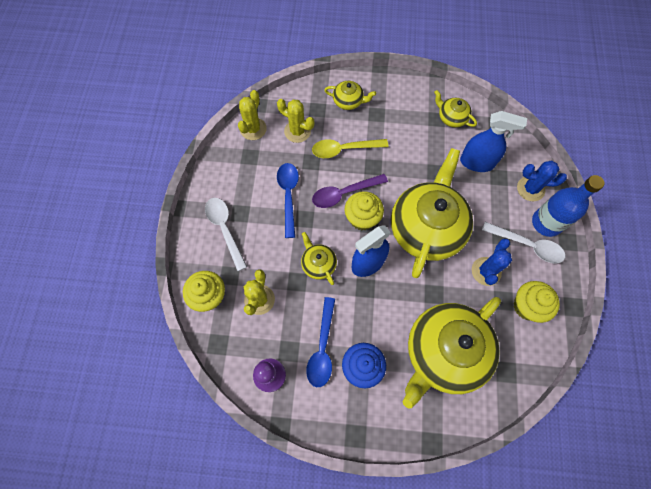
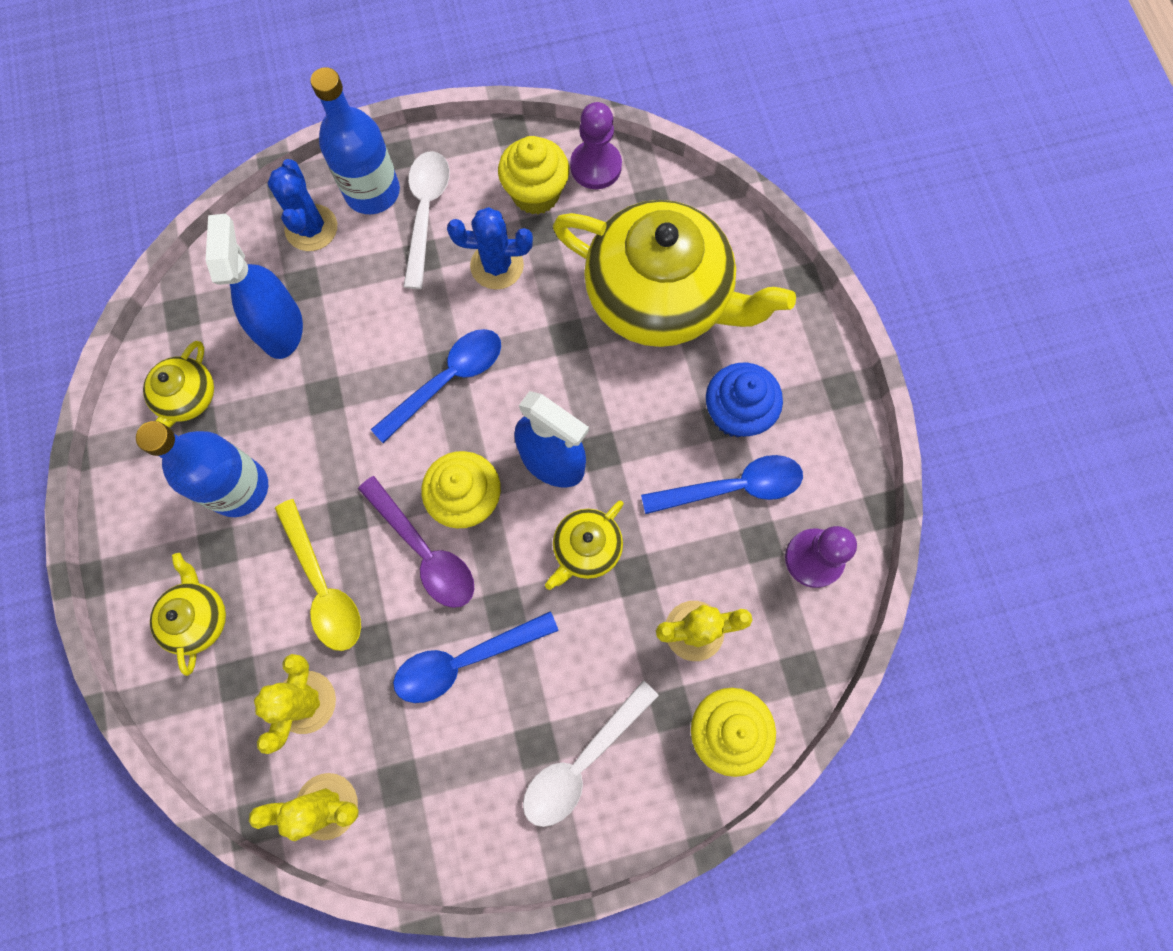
camera: 110 degrees left, 5 degrees up
yellow teapot [391,148,473,278] -> blue spoon [371,329,501,443]
none -> blue bottle [136,421,268,517]
none -> purple pawn [570,102,622,189]

